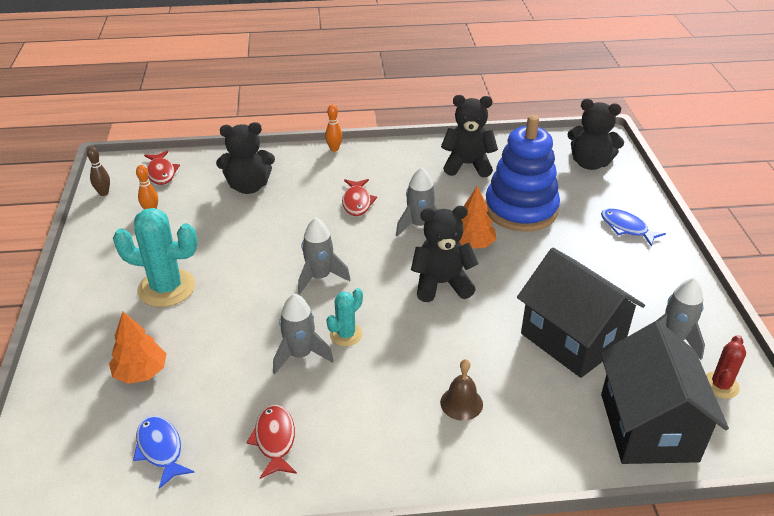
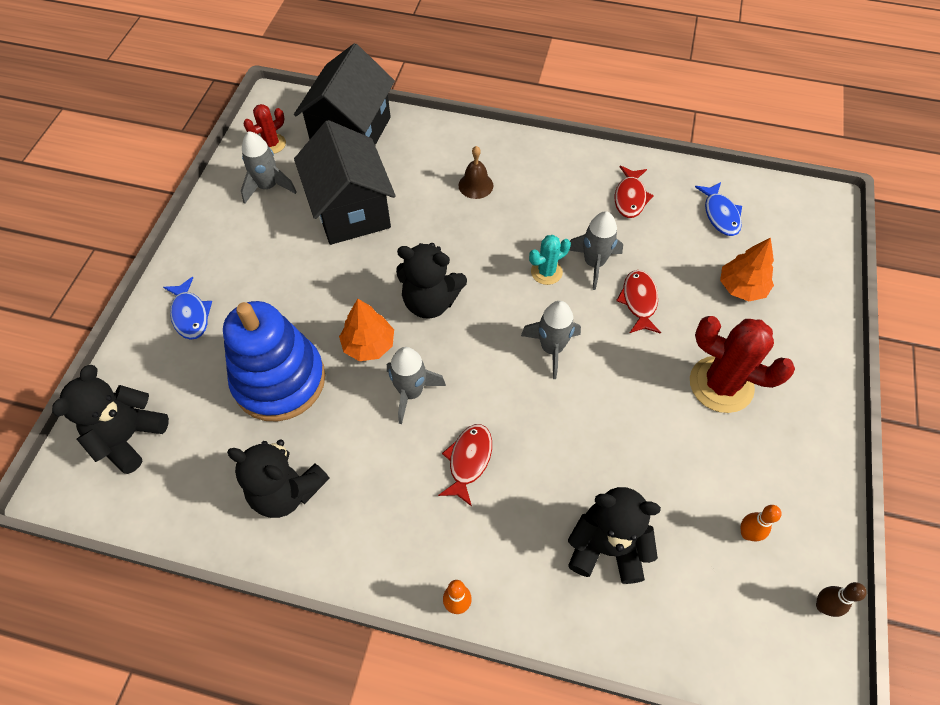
camera: 160 degrees left, 20 degrees up
turquoise cactus [113,208,198,307] -> red cactus [690,316,795,413]
red fish [144,151,180,185] -> red fish moved to [616,270,661,334]
black teddy bear [568,99,624,170] -> black teddy bear turned 105 degrees counterclockwise [52,365,169,474]

